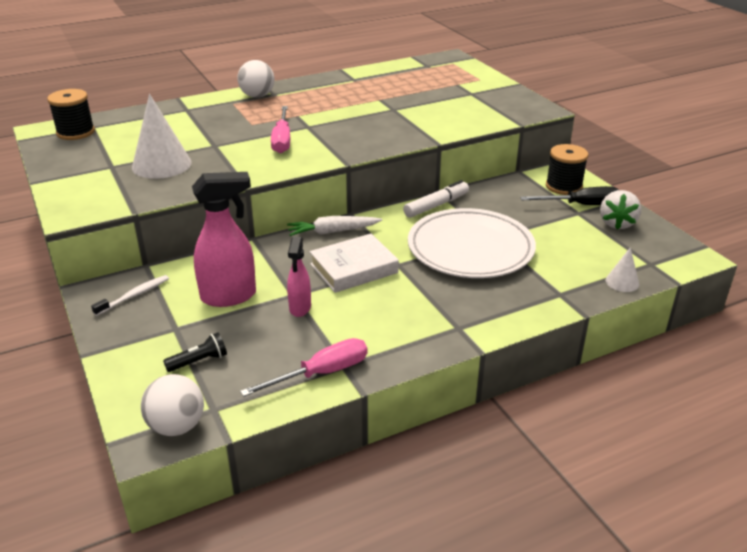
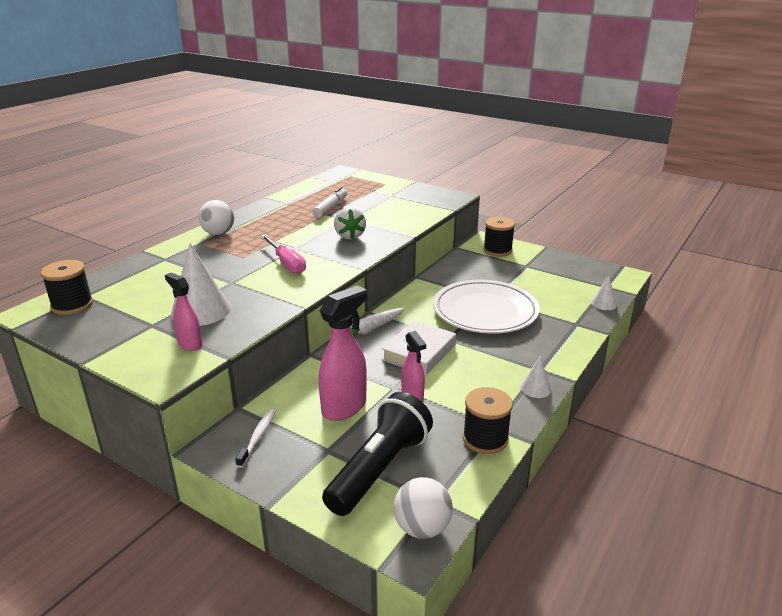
camera: 30 degrees left, 5 degrees down
black flashlight [163,332,227,372] -> black flashlight [322,392,433,516], size x2.37
pink screwdriver [240,338,367,397] -> black spool [463,387,513,454]
white marker [403,180,469,218] -> white marker moved to [313,187,347,218]
black screwdriver [520,186,619,205] -> none
white strawberry [600,190,641,230] -> white strawberry moved to [334,207,366,240]
none -> pink spray bottle [165,272,202,351]
none -> white cone [520,357,551,398]

